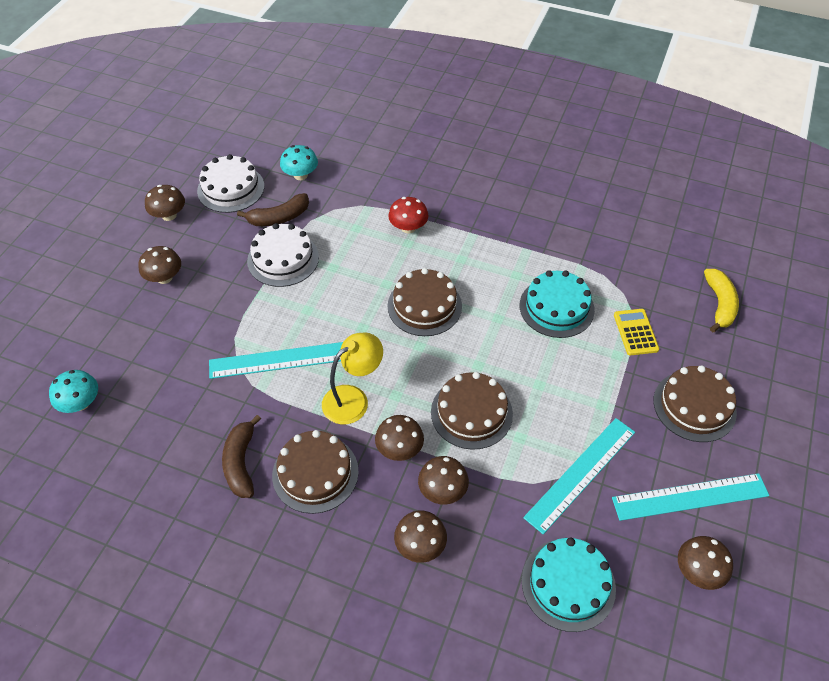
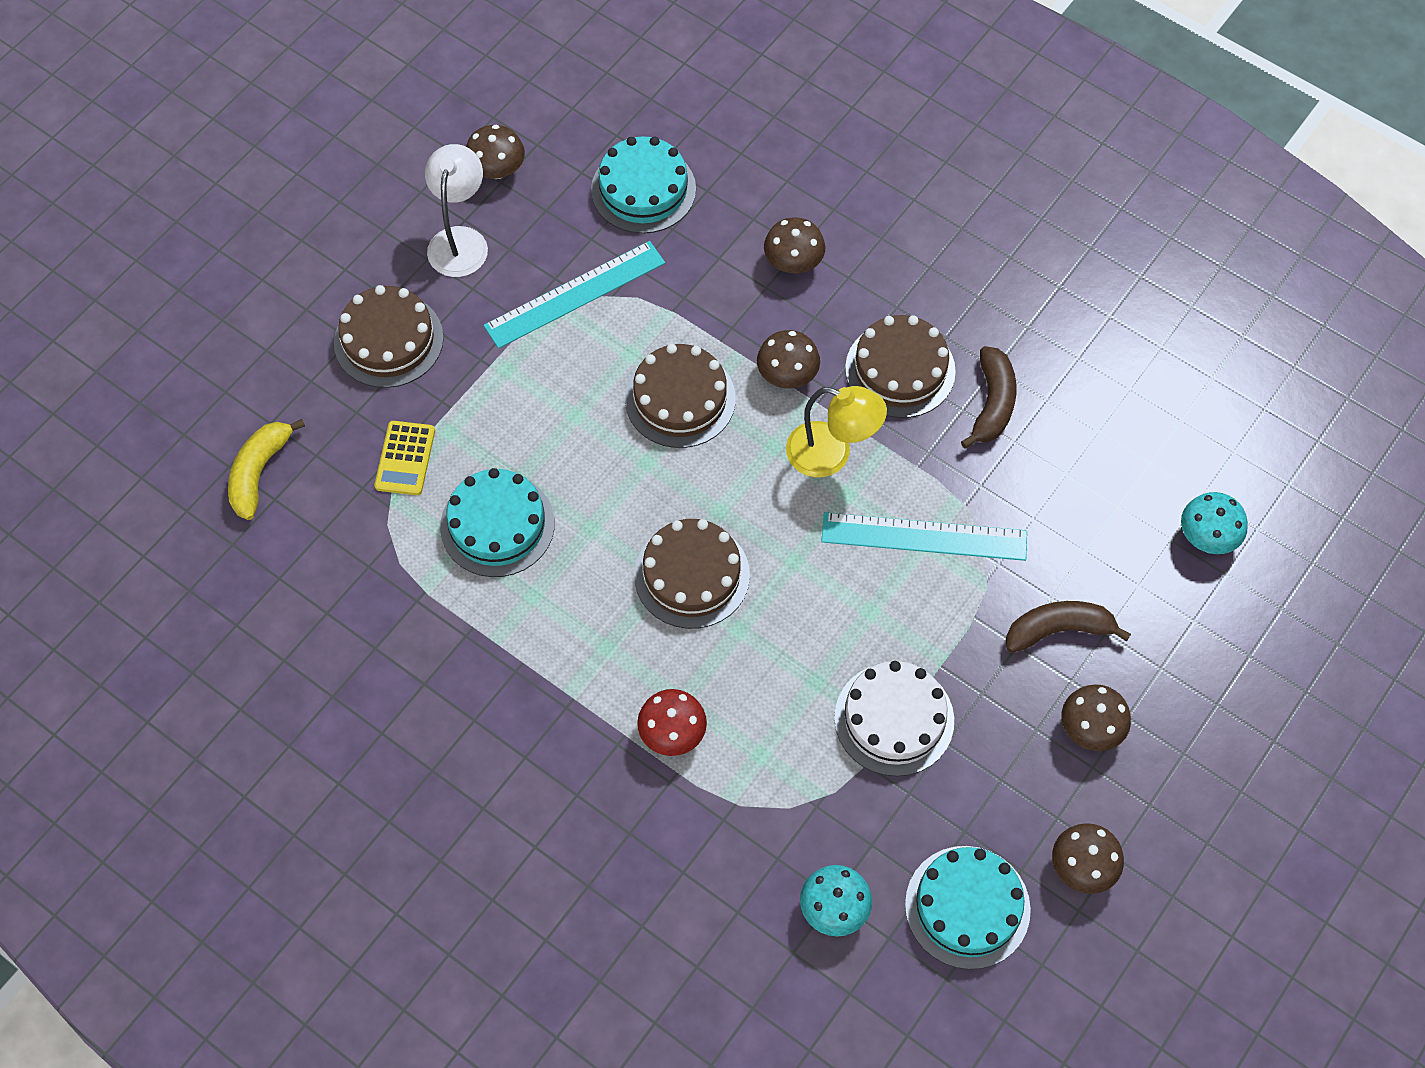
camera: 165 degrees left, 10 degrees up
white cake [197,154,264,213] -> turquoise cake [905,846,1031,969]
brown banana [237,193,309,226] -> brown banana moved to [1006,601,1131,653]
yellow lamp [322,332,383,425] -> yellow lamp turned 135 degrees counterclockwise [786,386,887,477]
brown mushroom [418,456,469,505] -> none
turquoise ruler [612,473,769,521] -> white lamp [425,144,488,277]

